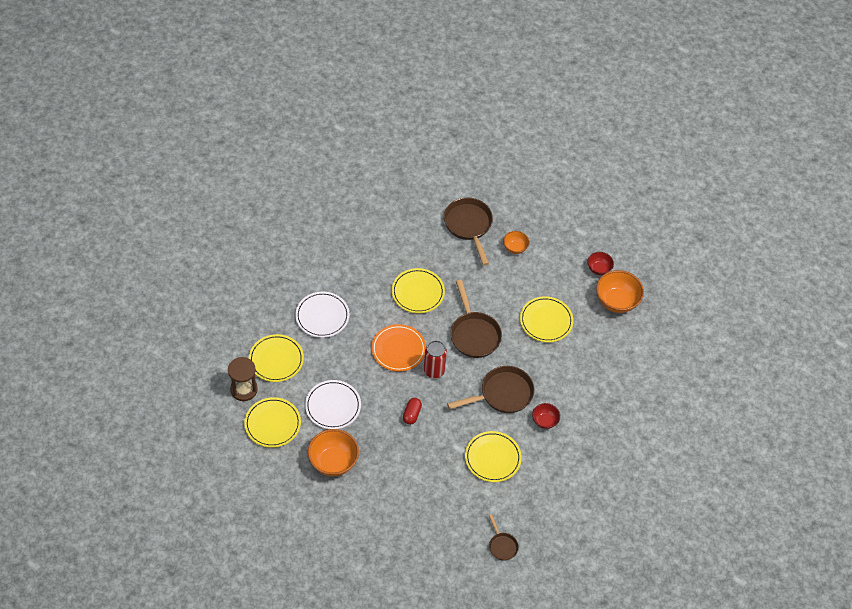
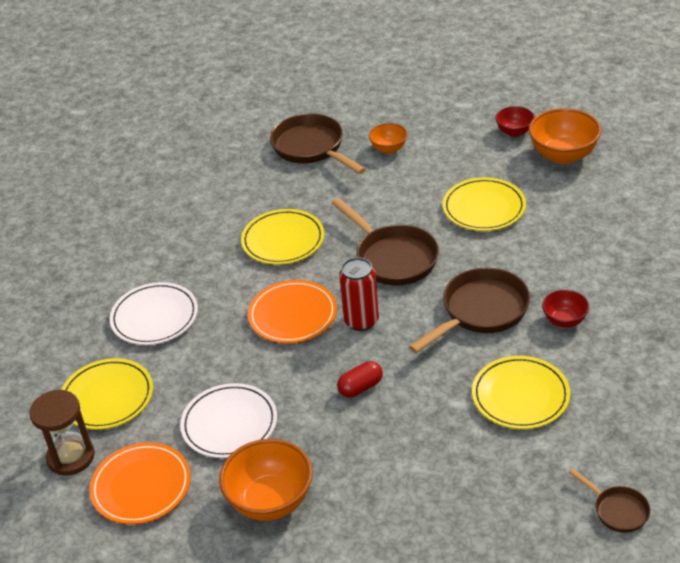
camera: 15 degrees left, 15 degrees down
yellow plate [244,397,301,448] -> orange plate [89,443,191,524]
red capsule [403,398,422,425] -> red capsule turned 60 degrees clockwise [337,361,383,398]

